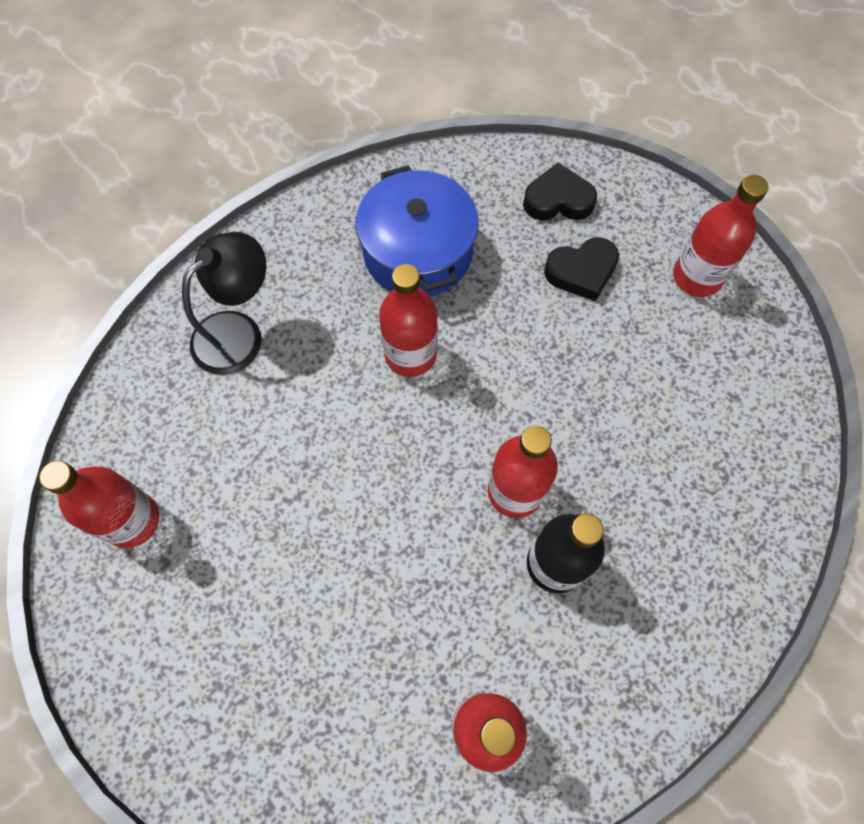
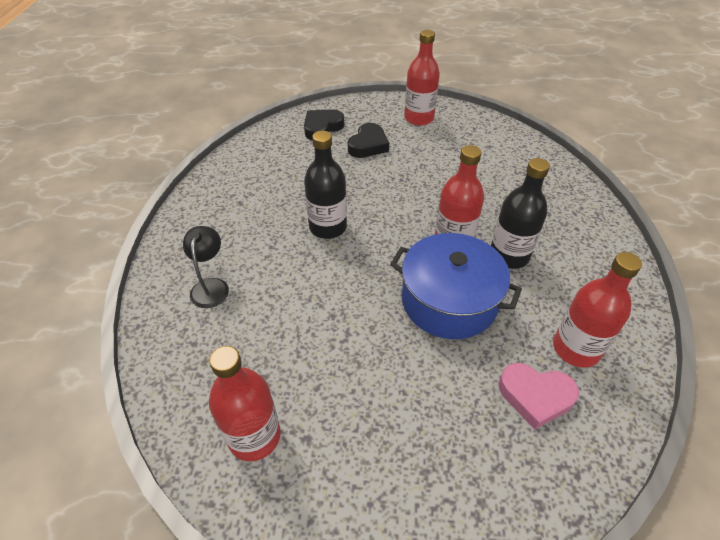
camera: 45 degrees left, 20 degrees down
black lamp [182,232,266,375] -> black lamp [183,226,229,308], size x0.66
blue pot [356,165,479,296] -> blue pot moved to [390,233,522,339]
red bottle [379,264,438,377] -> black bottle [304,130,347,239]
none -> pink heart [498,363,579,430]

